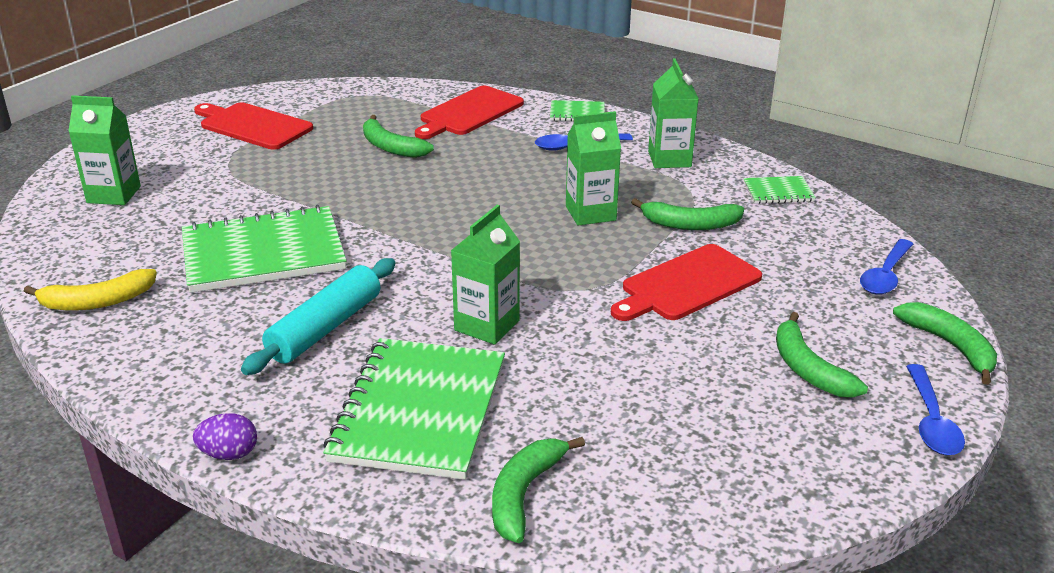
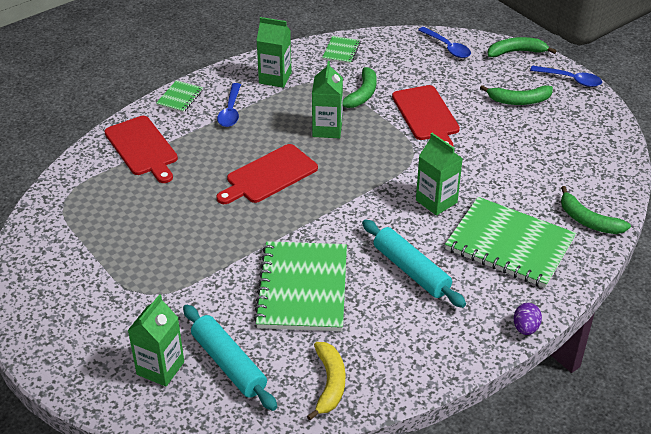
camera: 70 degrees left, 10 degrees up
red cutting board [194,102,313,150] -> red cutting board moved to [217,144,318,204]
green banana [363,115,434,158] -> none
none -> turquoise rolling pin [183,305,277,411]

